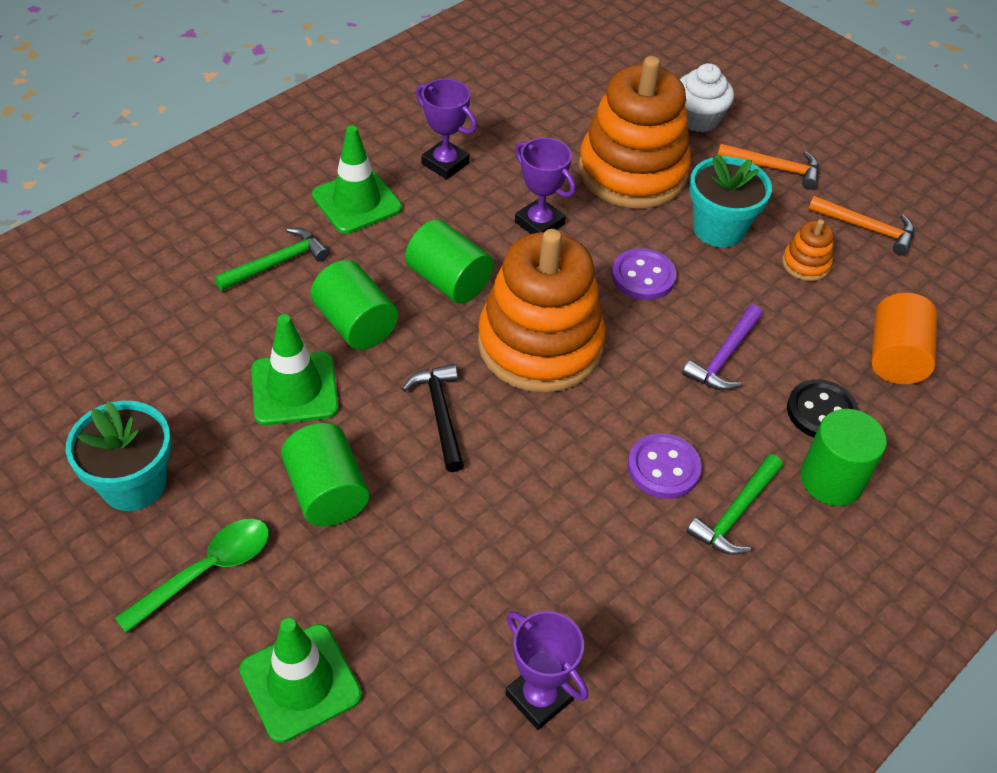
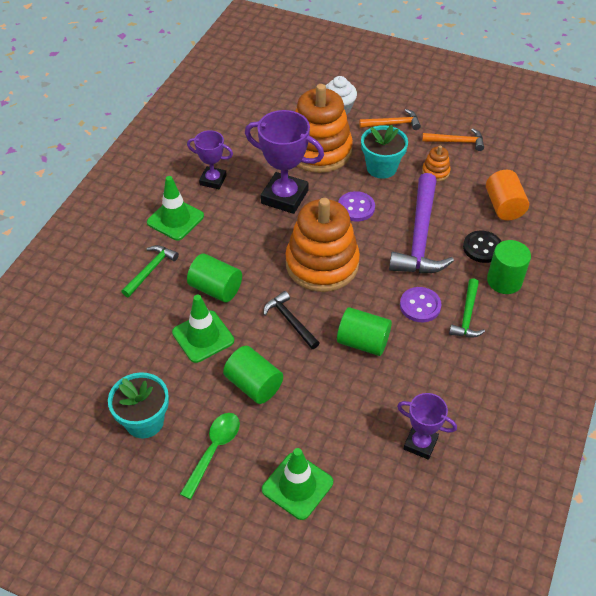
camera: 20 degrees left, 0 degrees up
green cylinder [405,219,494,304] -> green cylinder moved to [337,307,392,356]
purple trophy [515,137,576,234] -> purple trophy [245,110,324,214], size x1.69
purple hammer [682,305,763,390] -> purple hammer [389,173,454,274], size x1.93

